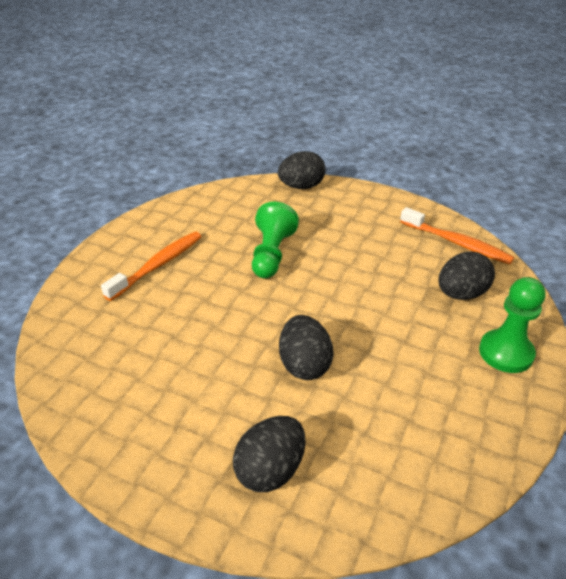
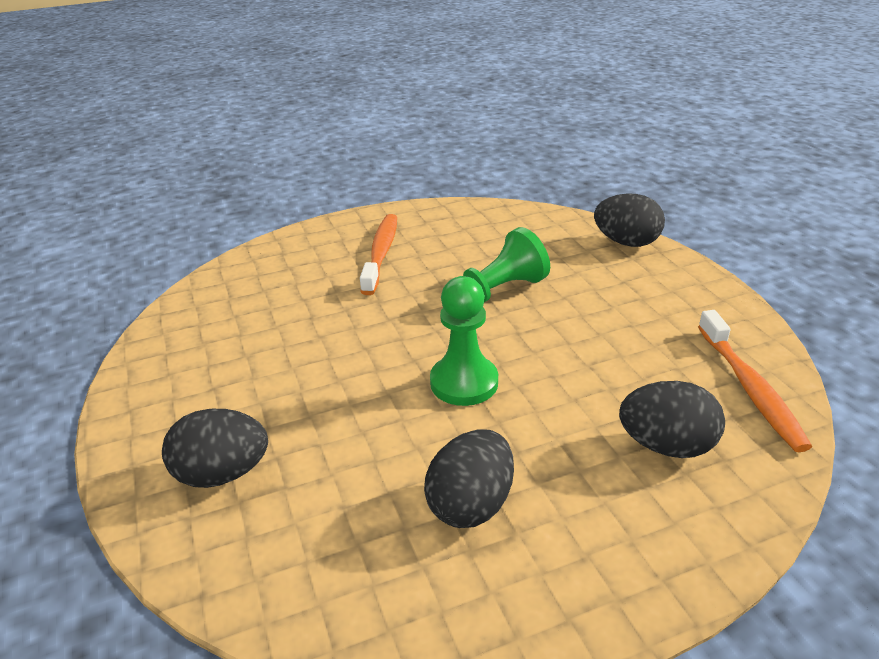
camera: 45 degrees right, 5 degrees down
orange toothbrush [101,232,202,301] -> orange toothbrush turned 75 degrees counterclockwise [360,214,397,295]
black egg [279,315,334,380] -> black egg moved to [424,429,514,528]
green pawn [479,277,545,373] -> green pawn moved to [430,276,498,406]

